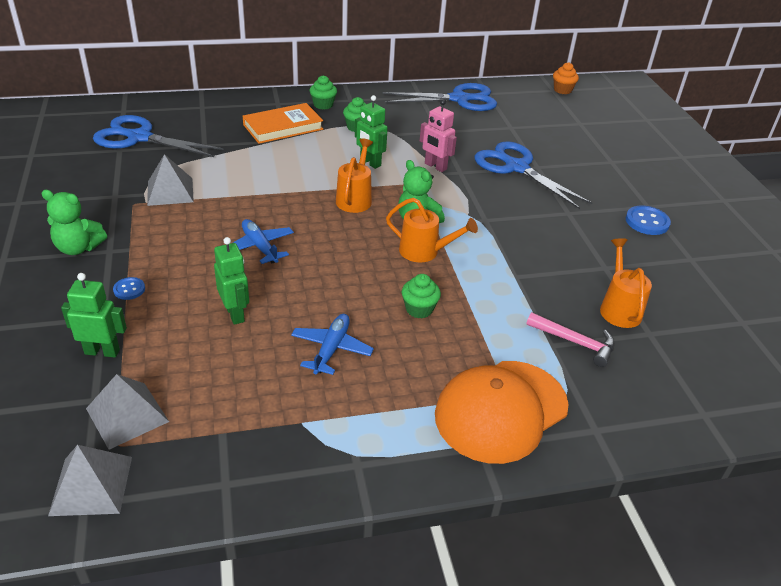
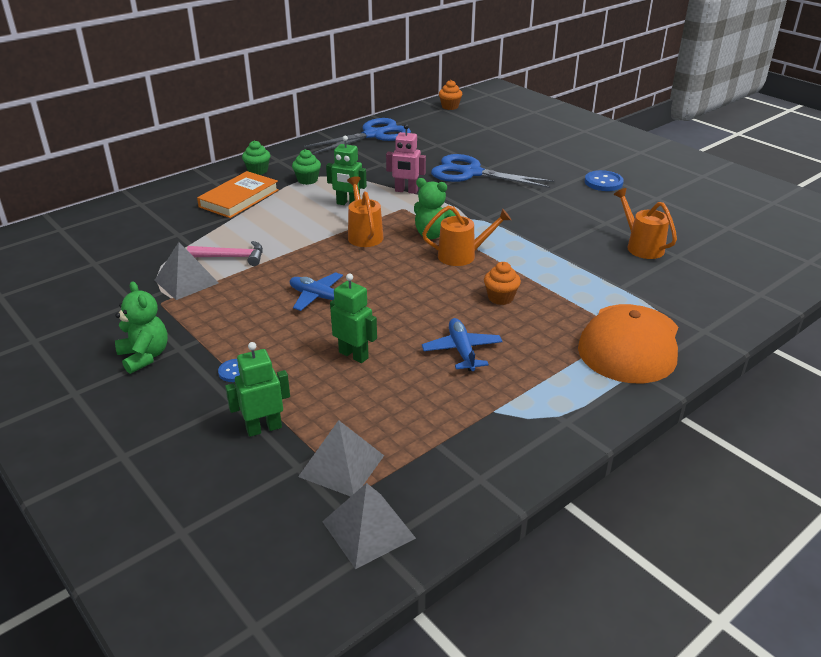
camera: 25 degrees left, 5 degrees down
green teddy bear [41,190,107,255] -> green teddy bear turned 105 degrees counterclockwise [115,281,168,374]
blue scissors [93,115,223,157] -> none
green cupcake [402,274,441,319] -> orange cupcake [484,262,521,305]
pink hammer [526,312,615,367] -> pink hammer moved to [187,241,263,266]

